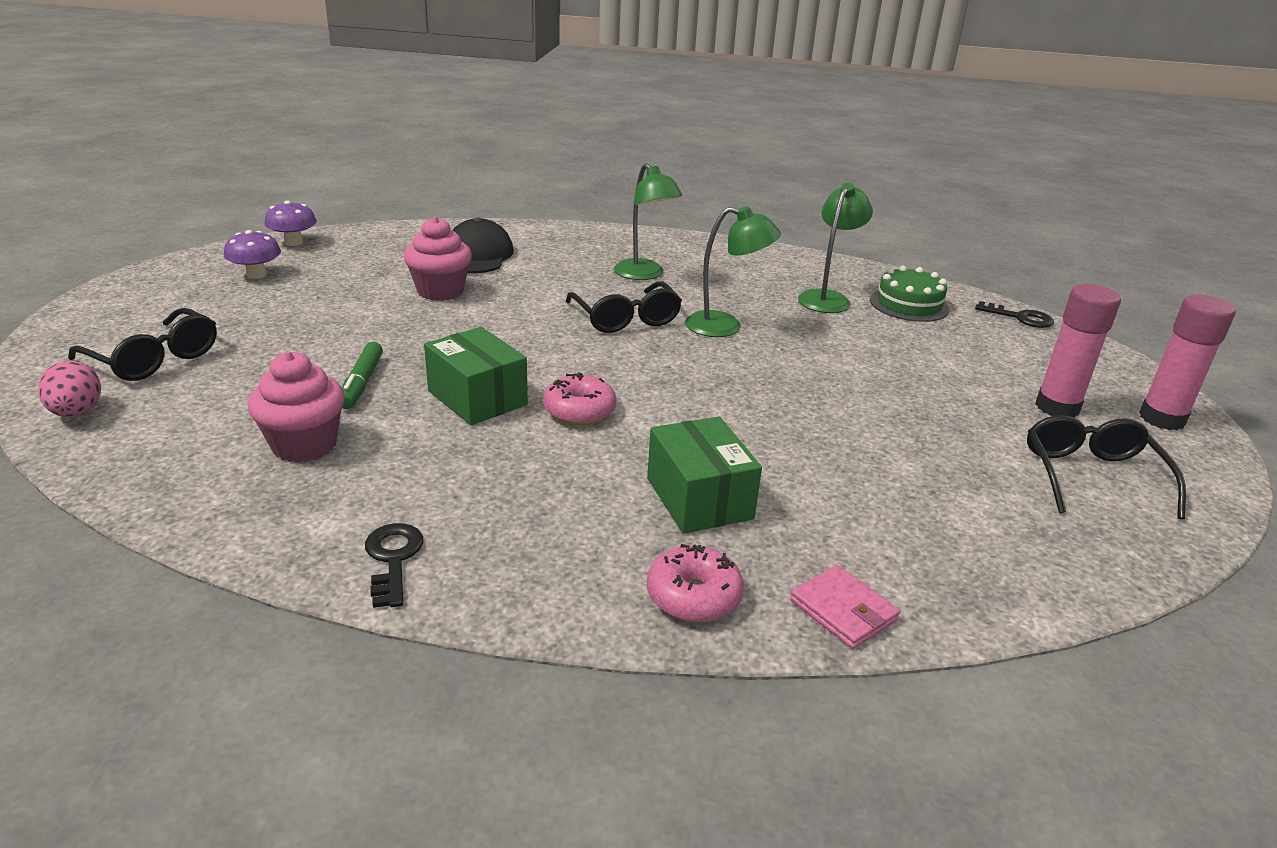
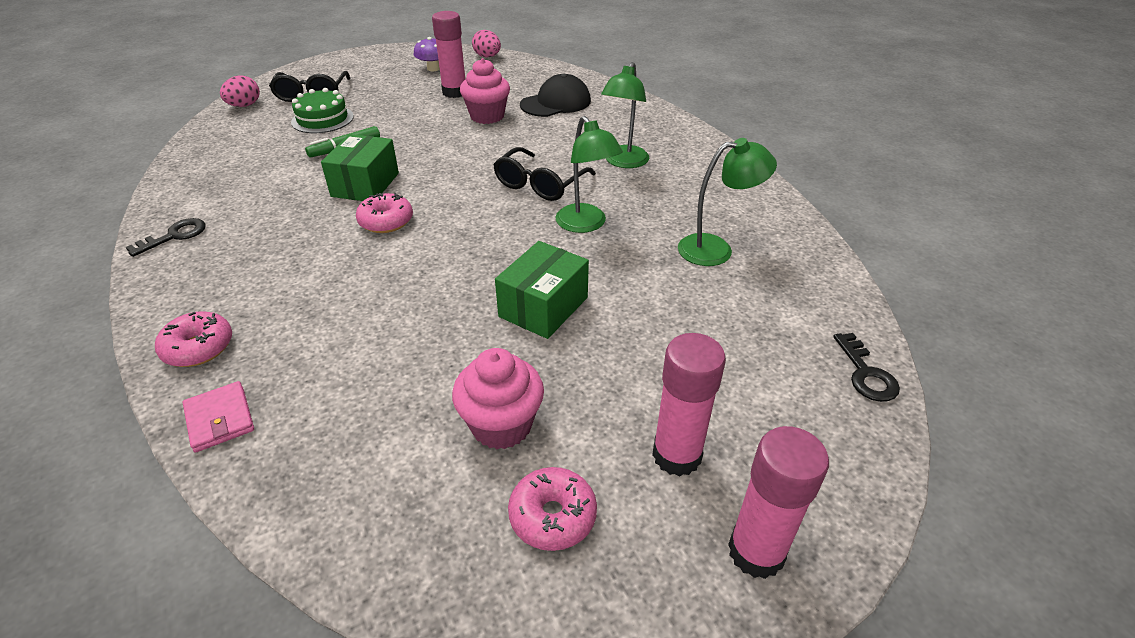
camera: 55 degrees right, 10 degrees up
pink cupcake [248,351,345,462] -> pink cupcake moved to [452,348,544,449]
purple mushroom [264,200,317,246] -> pink egg [472,30,501,57]
green box [647,416,762,534] -> green box moved to [495,241,589,339]
pink wallet [790,565,900,649] -> pink wallet turned 45 degrees counterclockwise [183,381,254,453]
green cake [870,266,949,322] -> green cake moved to [291,88,354,133]
black glasses [1027,415,1186,519] -> pink donut [508,467,597,551]
none -> pink glue stick [432,11,465,98]

